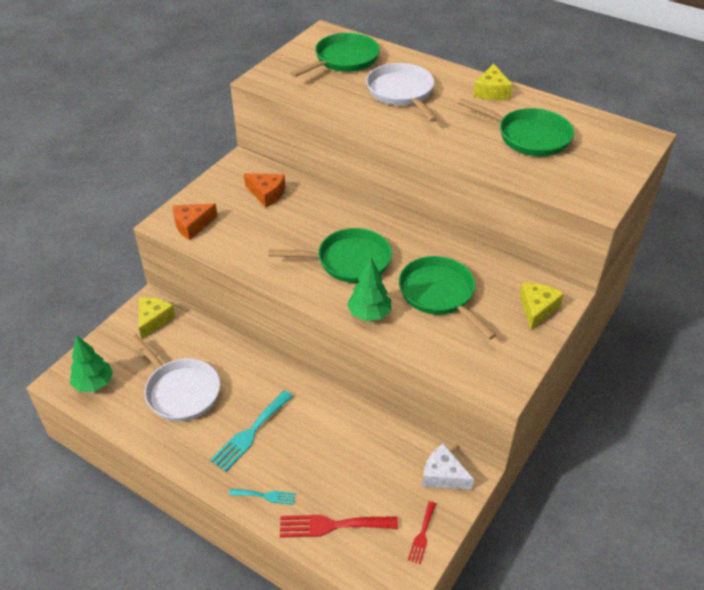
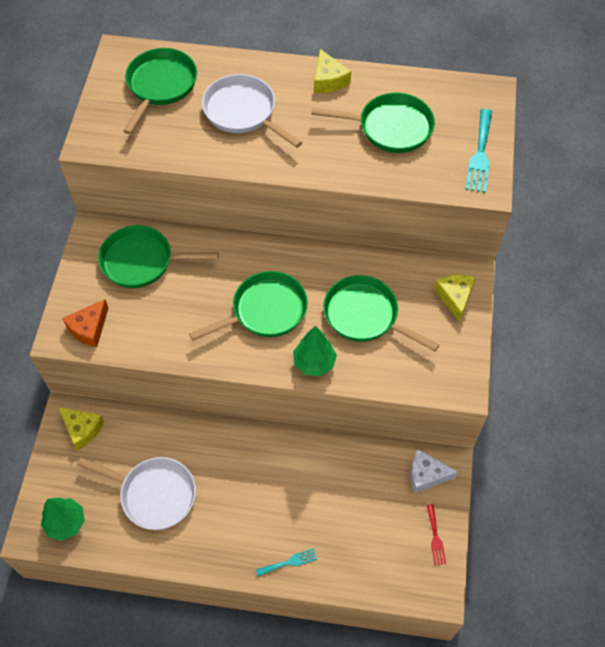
camera: 25 degrees left, 15 degrees up
yellow cheese [139,297,176,339] -> yellow cheese turned 135 degrees clockwise [58,407,104,451]
turquoise fork [210,390,293,472] -> turquoise fork moved to [465,109,492,193]
orange cheese [244,173,285,207] -> green pan [98,225,219,288]
red fork [280,515,398,538] -> none

